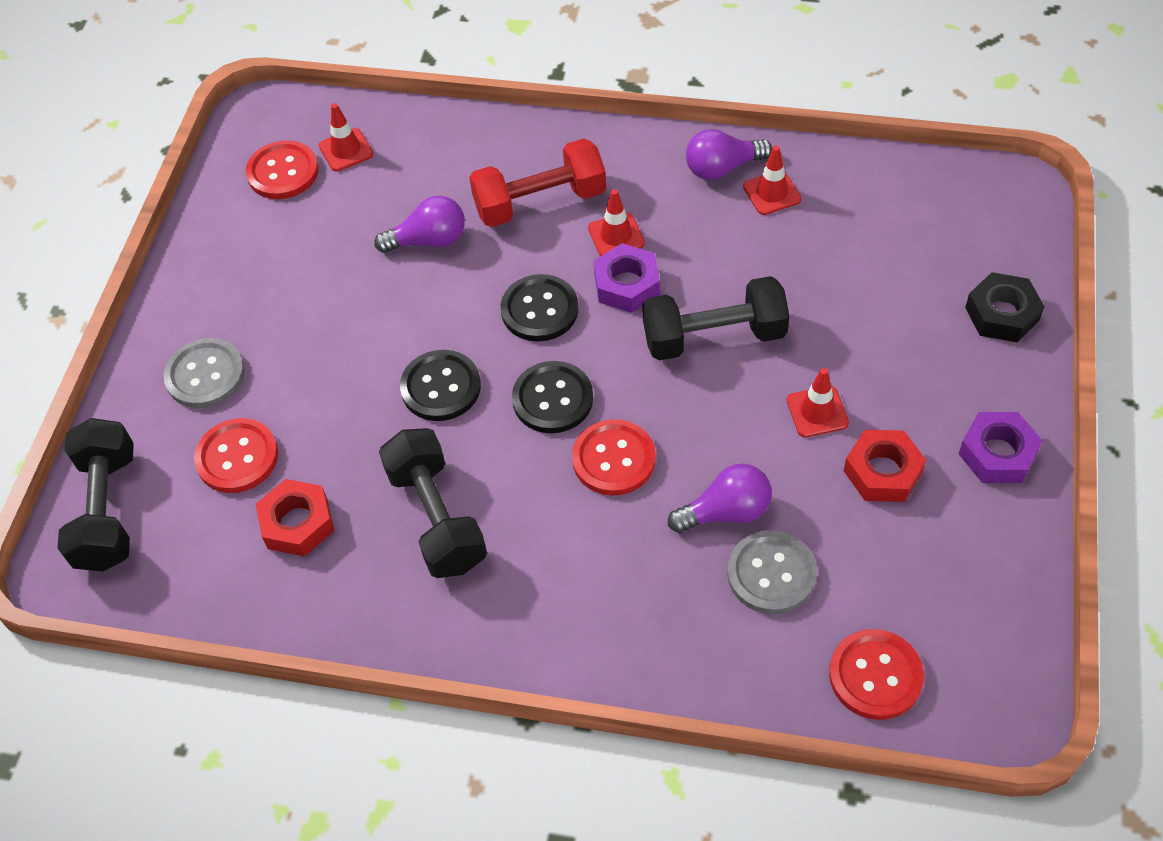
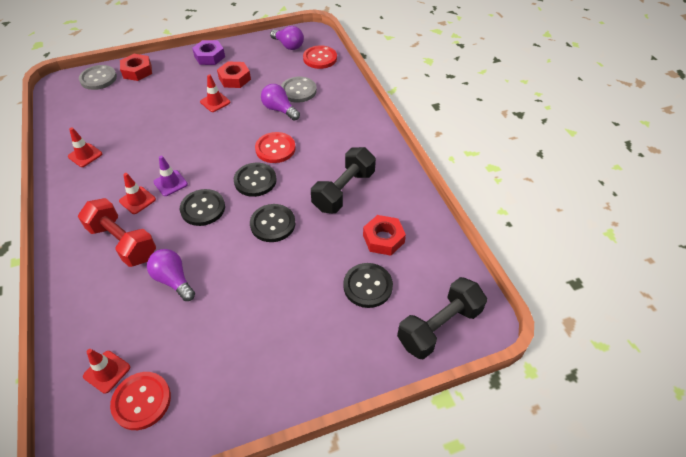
camera: 125 degrees left, 5 degrees down
grey button [164,338,245,408] -> grey button moved to [79,65,117,90]
red button [194,418,278,493] -> black button [343,263,393,308]
purple nut [594,243,660,313] -> purple traffic cone [153,156,188,196]
black dumbbell [642,276,790,360] -> none
purple light bulb [686,129,772,180] -> purple light bulb moved to [270,26,304,50]
black nut [965,272,1045,342] -> red nut [120,54,152,81]

